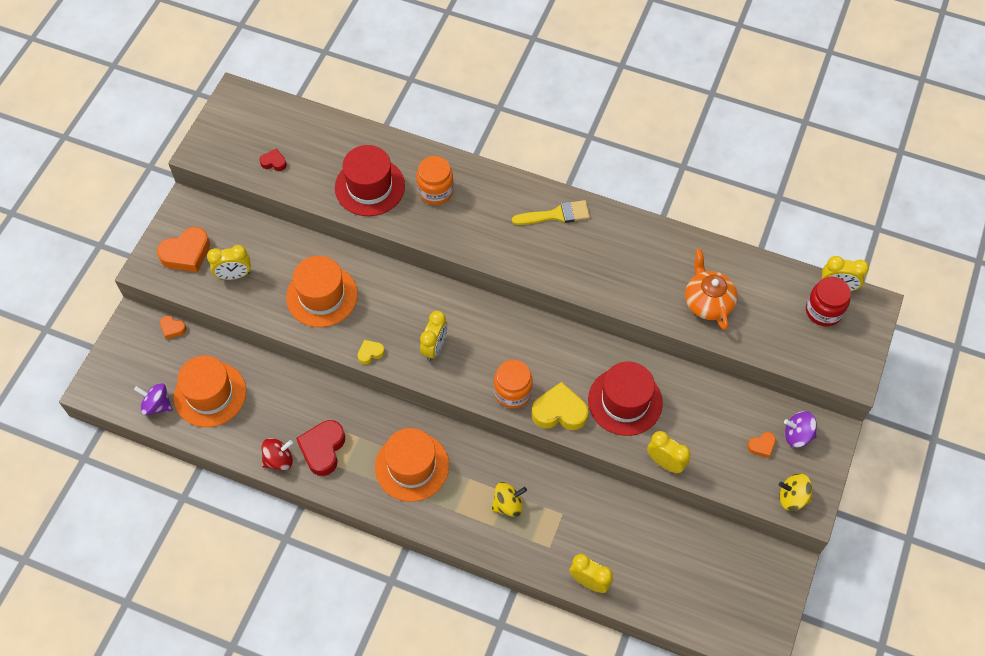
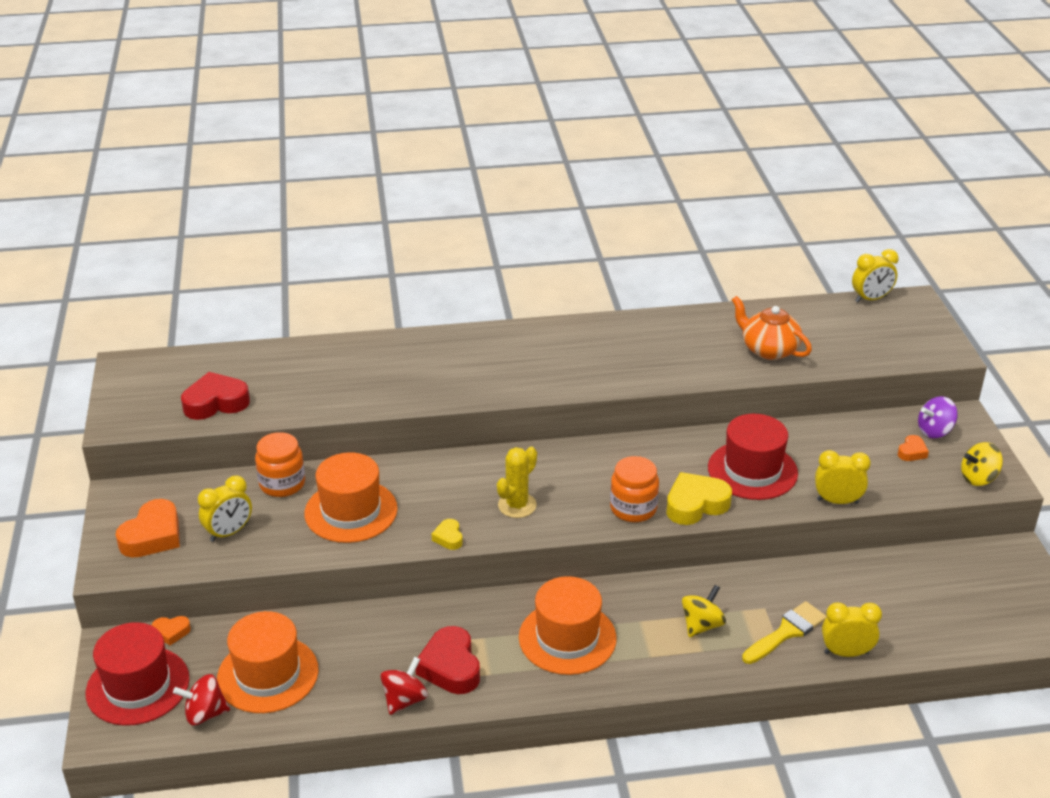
camera: 30 degrees left, 25 degrees down
purple spinning top [134,383,172,415] -> red spinning top [173,674,230,725]
red heart [259,149,287,171] -> red heart [181,372,250,420], size x1.95
red hat [335,145,405,216] -> red hat moved to [86,622,189,726]
yellow heart [357,340,385,365] -> yellow heart turned 45 degrees counterclockwise [432,519,463,550]
orange jar [416,156,454,205] -> orange jar moved to [255,432,305,497]
yellow clock [420,311,448,361] -> yellow cactus [497,447,537,518]
yellow brush [512,200,590,225] -> yellow brush moved to [742,601,827,664]
red jar [806,277,851,326] -> none

